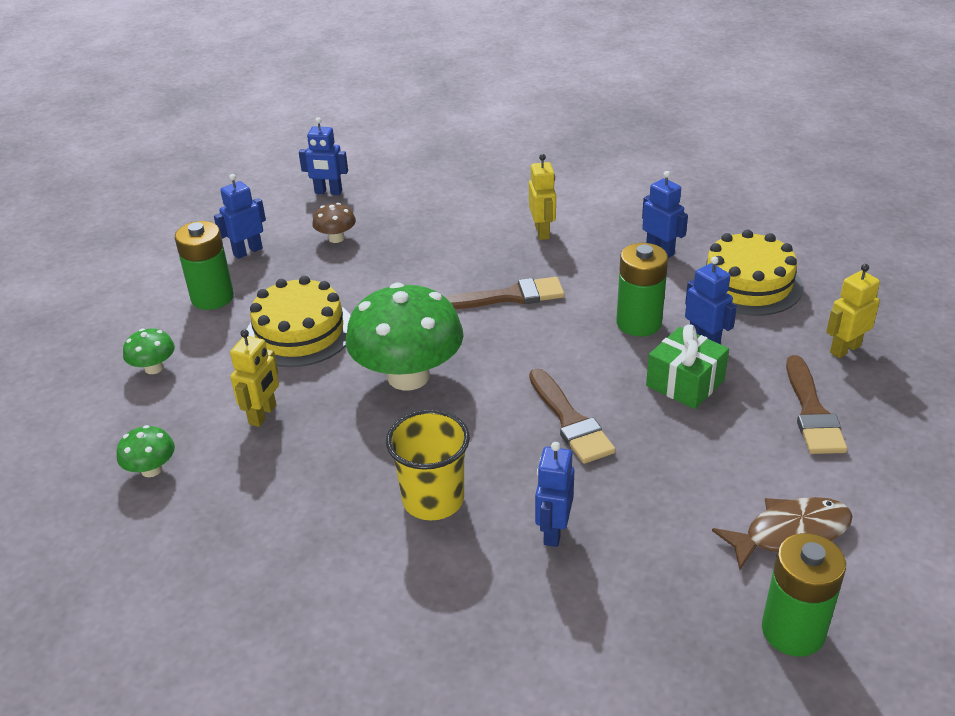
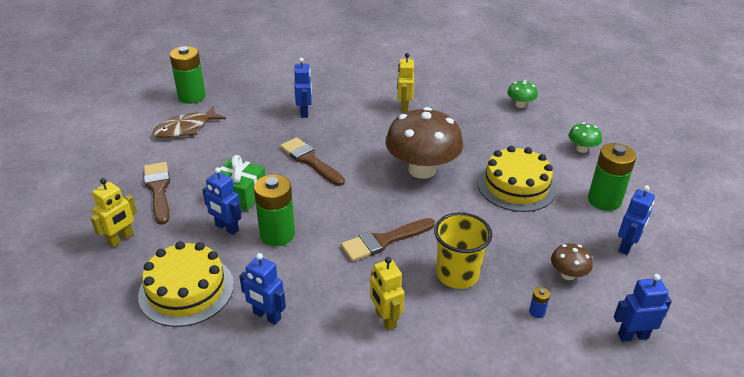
camera: 160 degrees right, 0 degrees up
yellow robot [230,329,279,427] -> yellow robot moved to [397,53,414,112]
green mushroom [346,283,463,391] -> brown mushroom [385,107,463,179]
yellow cup [386,410,470,521] -> yellow cup moved to [434,212,492,289]
none -> blue battery [529,287,550,318]

